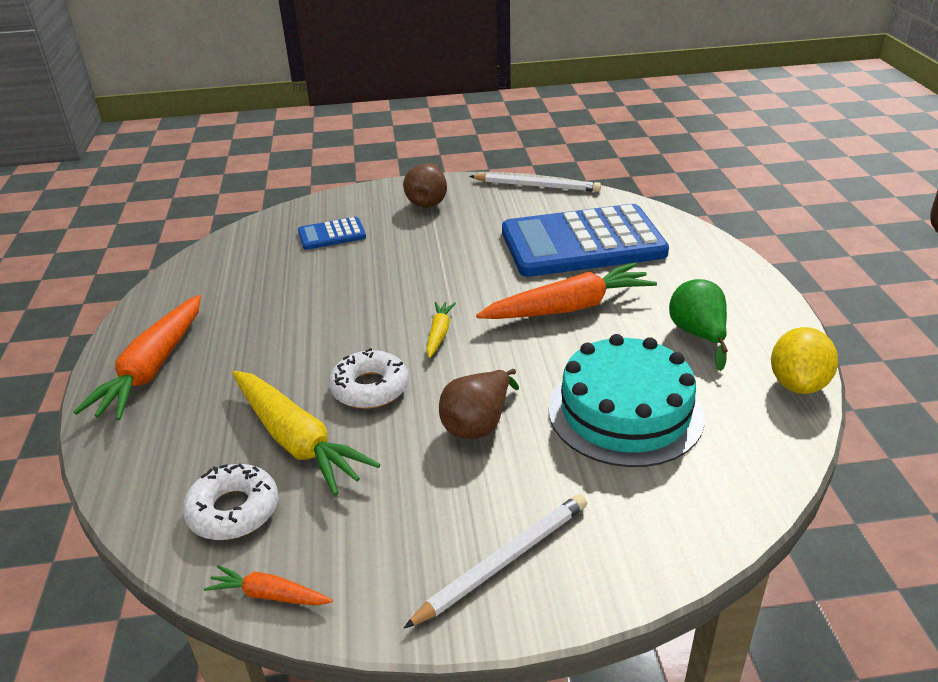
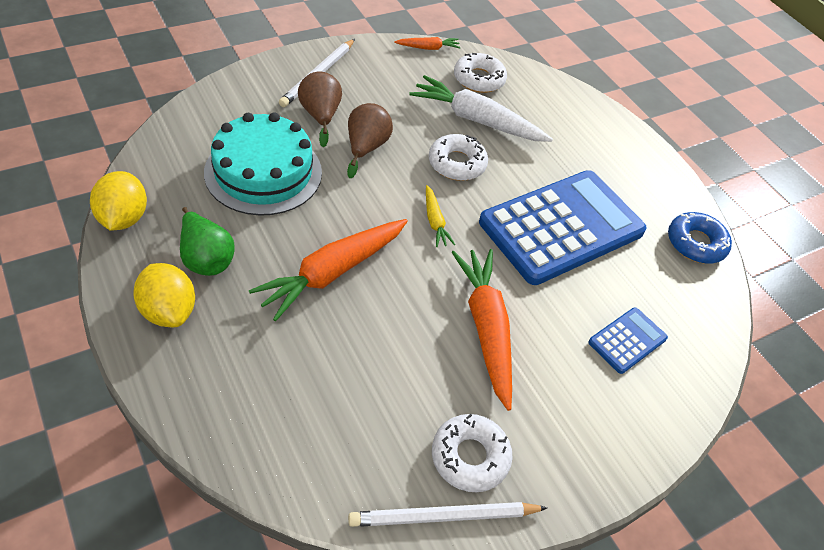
camera: 150 degrees right, 15 degrees up
orange carrot [73,295,201,420] -> orange carrot moved to [451,249,512,411]
yellow carrot [232,371,381,496] -> white carrot [409,75,553,142]
brown pear [403,164,447,208] -> brown pear moved to [298,72,342,147]
blue calculator [502,204,669,277] -> blue calculator moved to [479,170,647,285]
none -> yellow lemon [133,263,195,327]
none -> white donut [432,414,513,492]
none -> blue donut [668,212,732,264]

